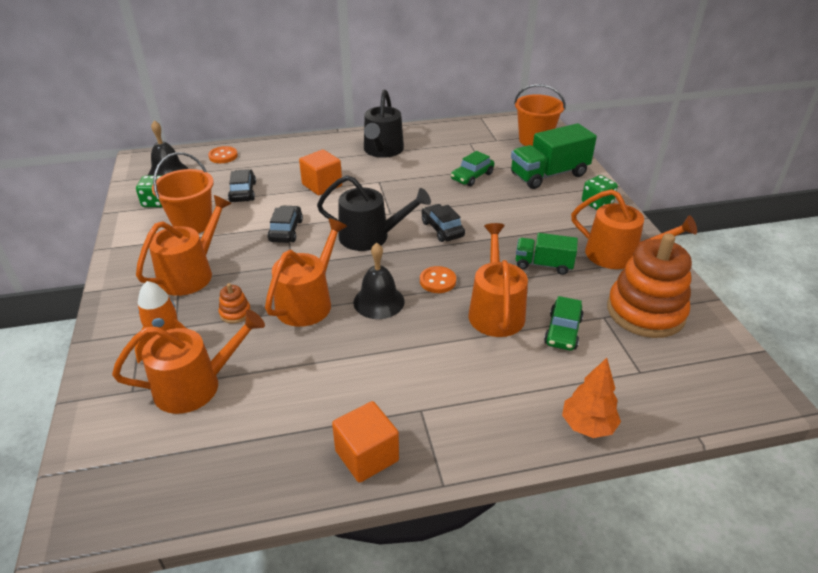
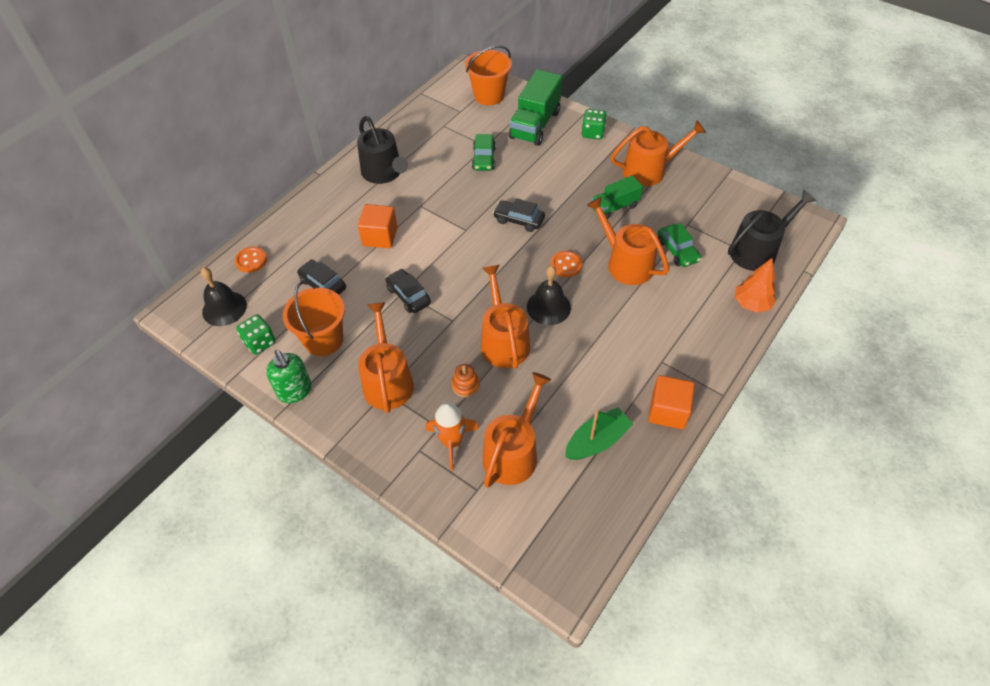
camera: 40 degrees left, 15 degrees up
black watering can [317,175,431,251] -> black watering can moved to [728,190,816,271]
orange stacking toy [607,233,692,338] -> none
none -> green soap dispenser [266,350,312,403]
none -> green boat [565,407,633,460]

